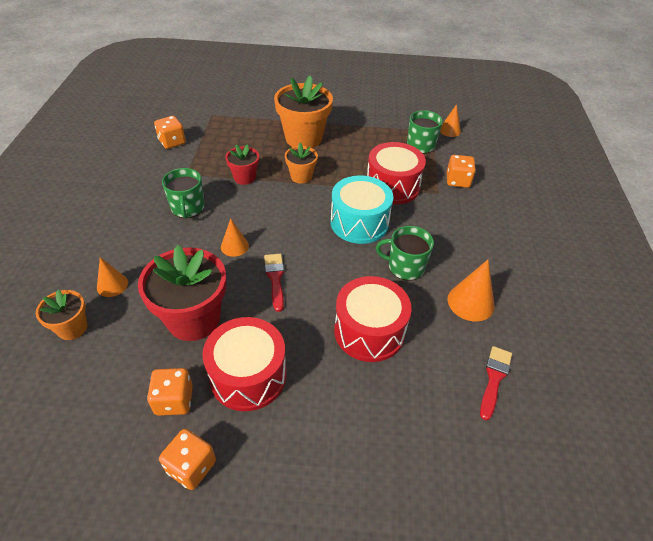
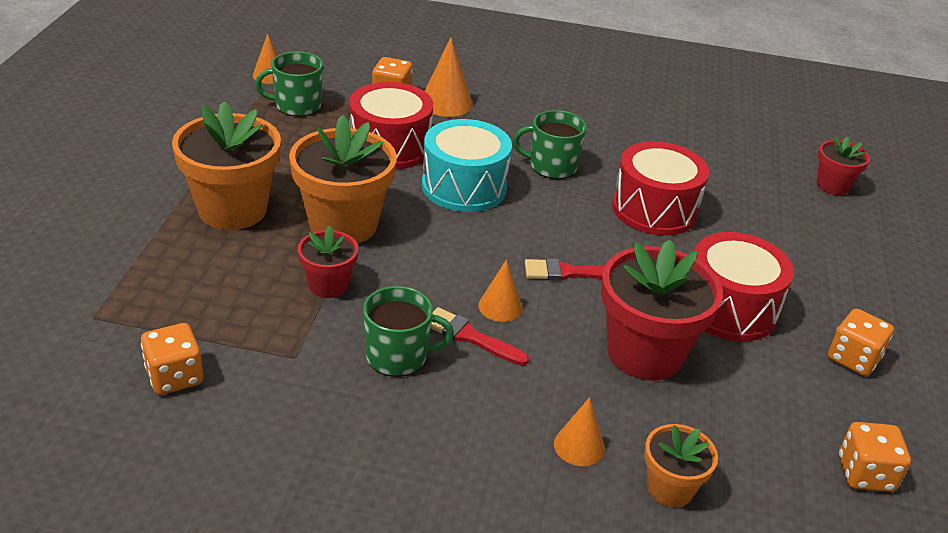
camera: 85 degrees left, 10 degrees down
orange dice [147,368,193,416] -> orange dice moved to [839,422,911,492]
orange flower pot [285,143,318,184] -> orange flower pot [289,115,397,243], size x1.87
green mug [376,226,434,281] -> green mug turned 75 degrees clockwise [513,110,587,179]
orange cone [448,260,494,321] -> orange cone moved to [425,37,473,117]
red brush [480,346,512,420] -> red brush moved to [431,307,529,366]
none -> red flower pot [817,136,870,195]

